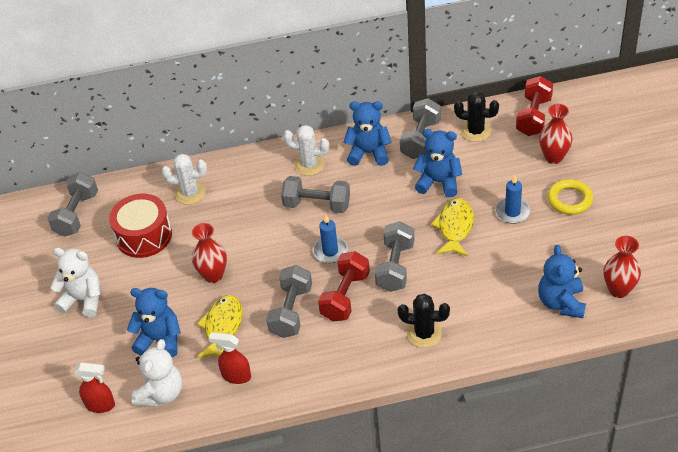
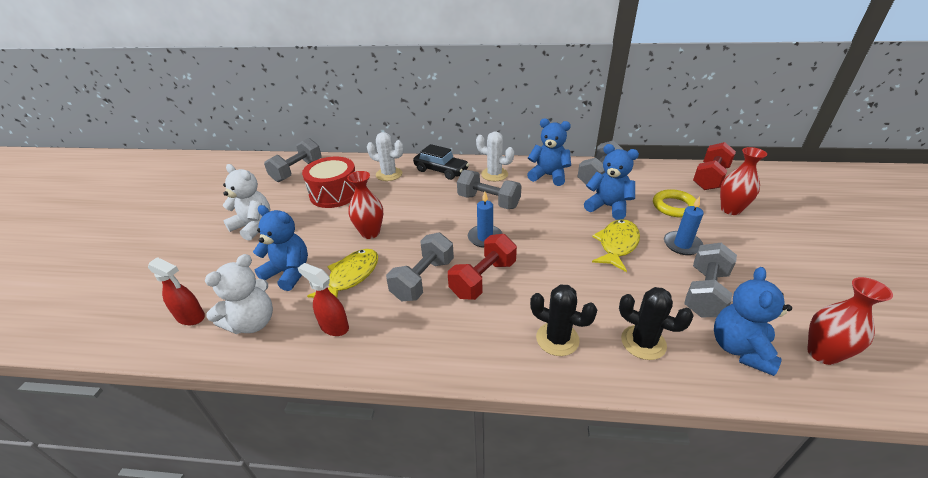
camera: 15 degrees right, 10 degrees down
grey dumbbell [375,221,414,292] -> grey dumbbell moved to [684,243,737,318]
black cactus [454,91,499,142] -> black cactus moved to [619,287,694,360]
yellow ring [547,179,593,215] -> yellow ring moved to [653,189,696,218]
none -> black car [413,144,469,180]

